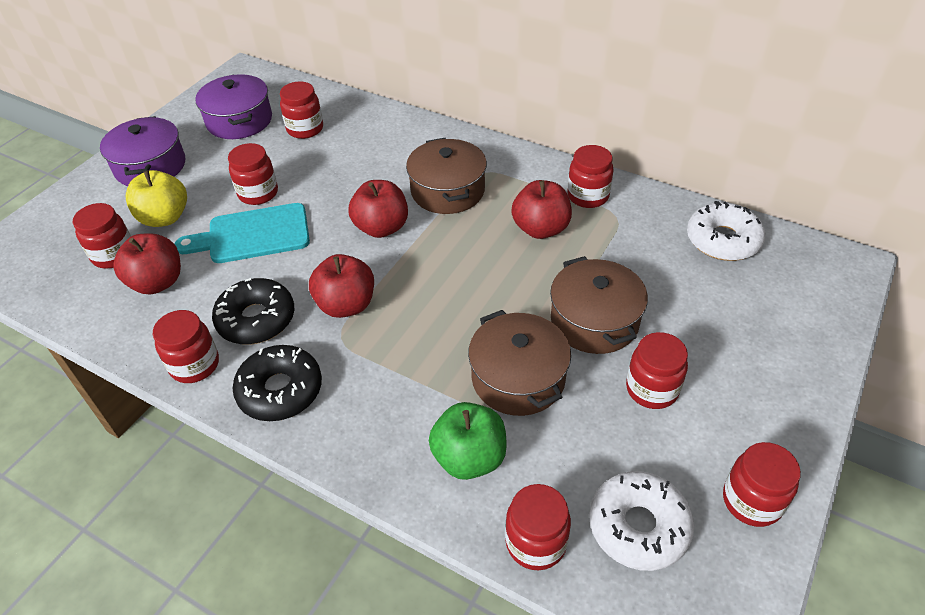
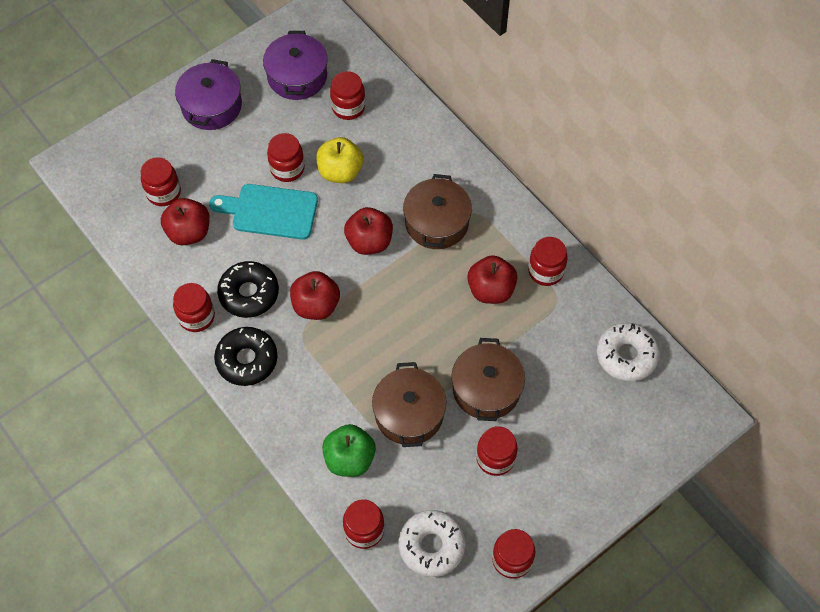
camera: 20 degrees right, 15 degrees up
yellow apple [126,170,187,227] -> yellow apple moved to [316,137,364,183]

